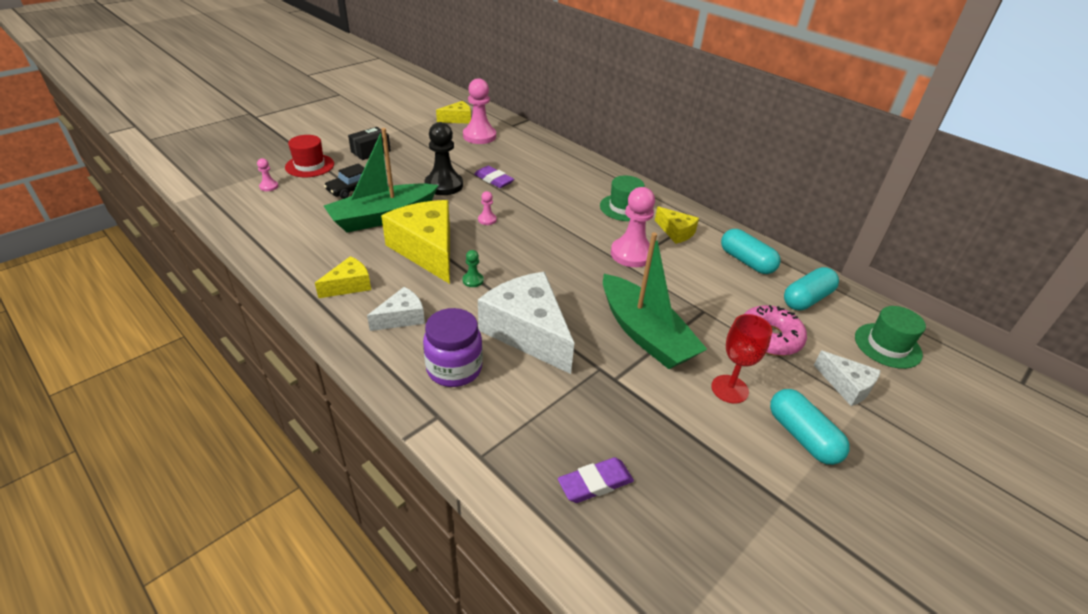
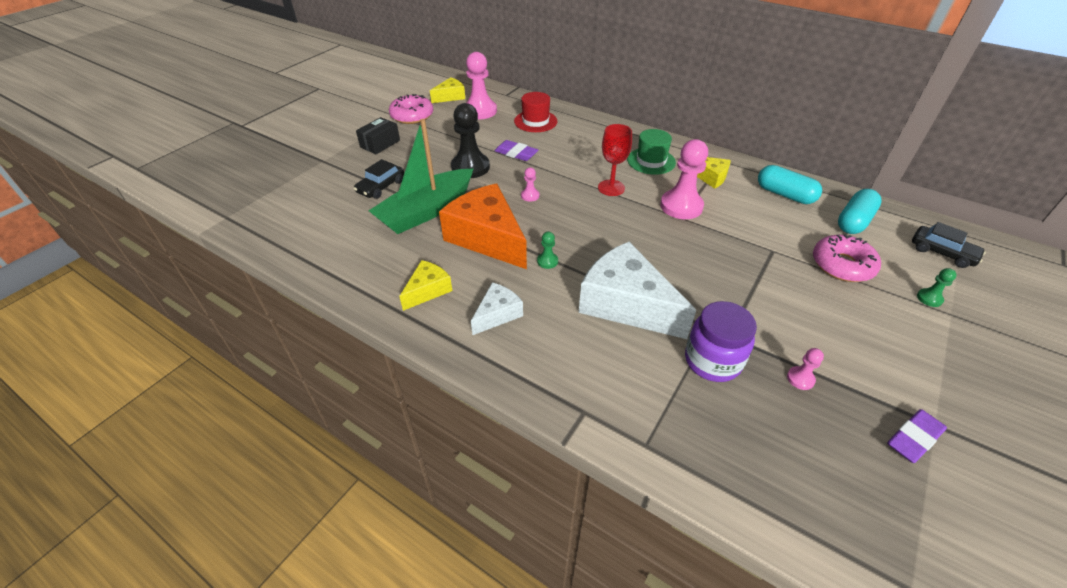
camera: 10 degrees left, 5 degrees up
pink pawn [257,158,278,191] -> pink pawn moved to [787,348,824,390]
red hat [285,135,334,177] -> red hat moved to [514,92,557,132]
yellow cheese [381,200,450,284] -> orange cheese [439,183,527,269]
purple jar [423,308,483,387] -> purple jar moved to [685,301,757,382]
purple eraser [558,457,634,503] -> purple eraser moved to [887,409,947,463]
green boat [603,232,707,369] -> none
red goblet [711,314,772,404] -> red goblet moved to [598,124,632,196]
turquoise capsule [770,389,849,465] -> none
white cheese [814,350,881,406] -> green pawn [917,268,957,307]
green hat [855,306,926,369] -> black car [912,222,986,268]
none -> pink donut [389,94,433,124]

